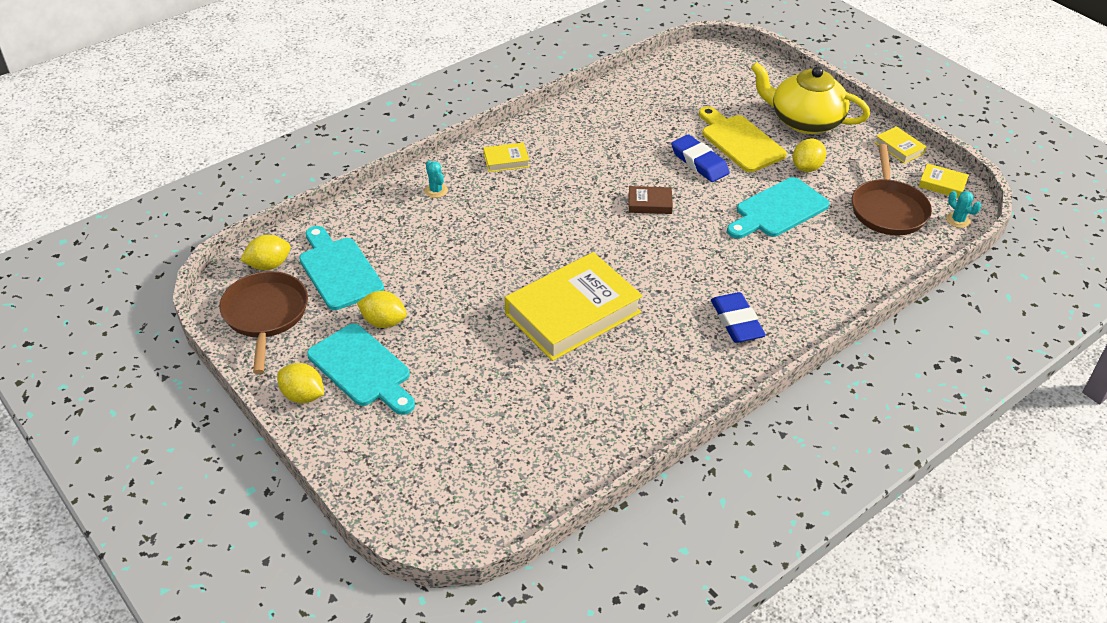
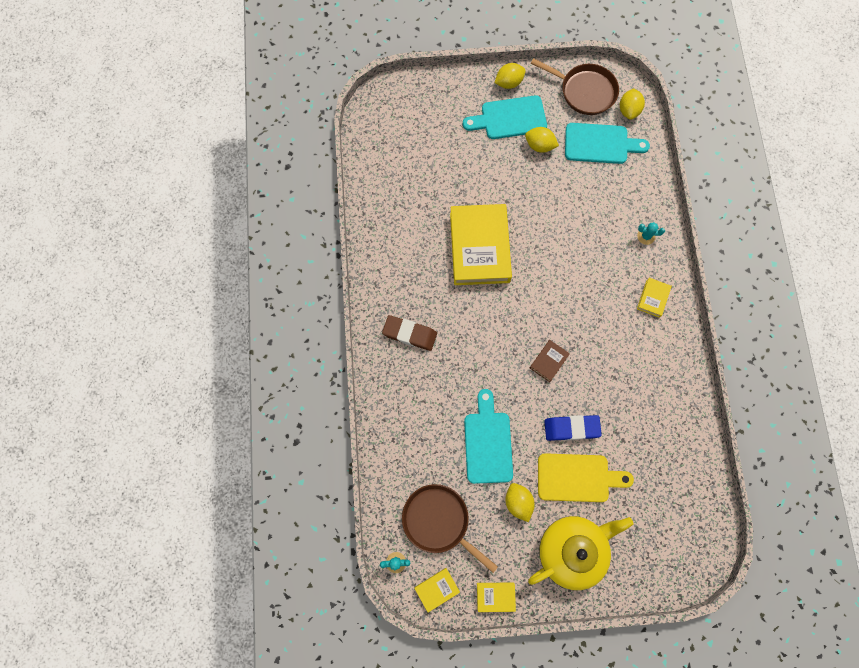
camera: 125 degrees right, 30 degrees up
yellow lemon [357,291,407,328] -> yellow lemon turned 60 degrees clockwise [525,127,559,153]
blue eraser [711,292,766,343] -> brown eraser [382,315,437,351]

